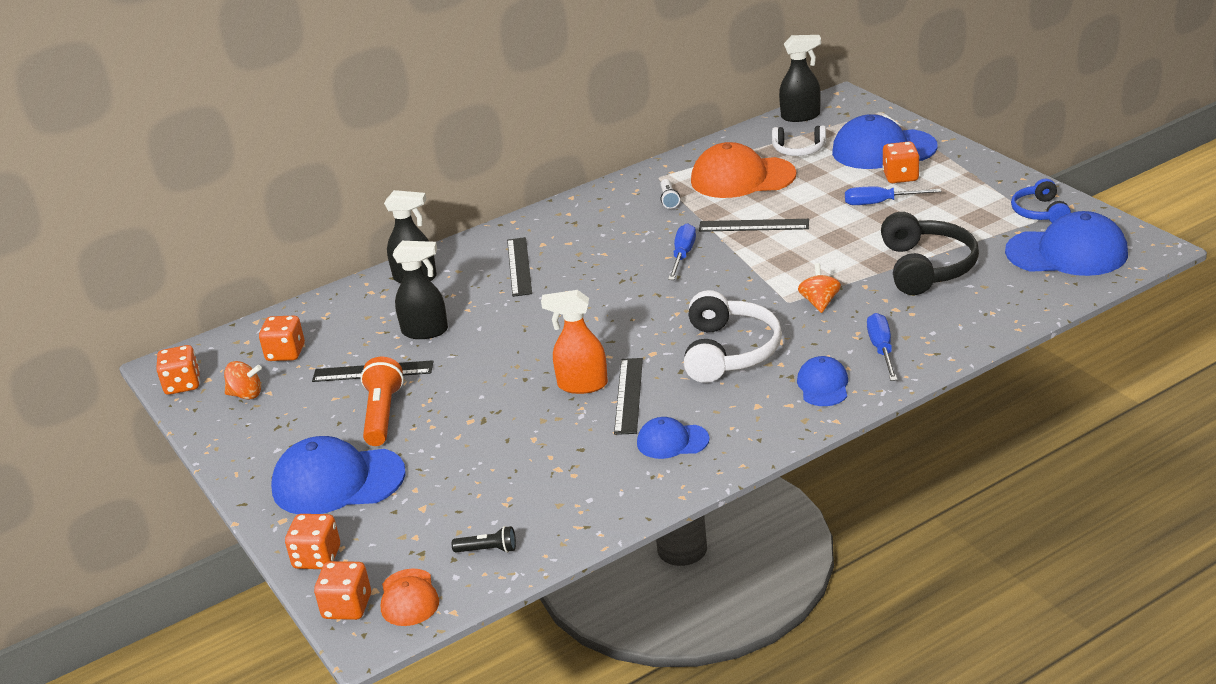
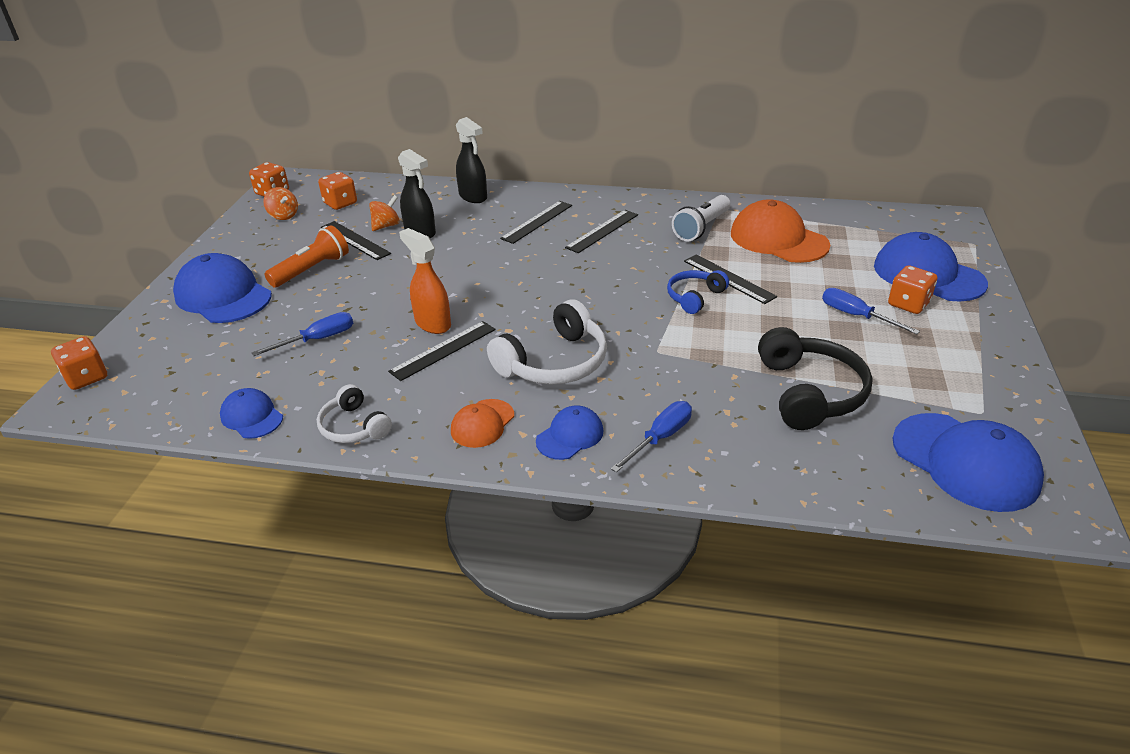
camera: 40 degrees right, 5 degrees up
orange dice [285,514,340,569] -> none
orange cap [381,568,439,626] -> orange cap moved to [451,399,514,448]
black flashlight [452,526,516,553] -> none
blue cap [637,417,710,459] -> blue cap moved to [220,388,283,439]
white flashlight [661,179,680,209] -> white flashlight [672,195,730,241], size x1.85
blue screwdriver [668,223,696,280] -> blue screwdriver moved to [252,312,353,356]
white headphones [772,125,826,156] -> white headphones moved to [317,384,392,443]
black spray bottle [779,35,821,122] -> none
orange spinning top [798,263,841,313] -> orange spinning top moved to [369,195,400,231]
black headphones [881,212,979,295] -> black headphones turned 45 degrees counterclockwise [758,327,873,430]
blue headphones [1011,179,1071,223] -> blue headphones moved to [667,270,729,314]
none -> black ruler [565,210,638,253]

